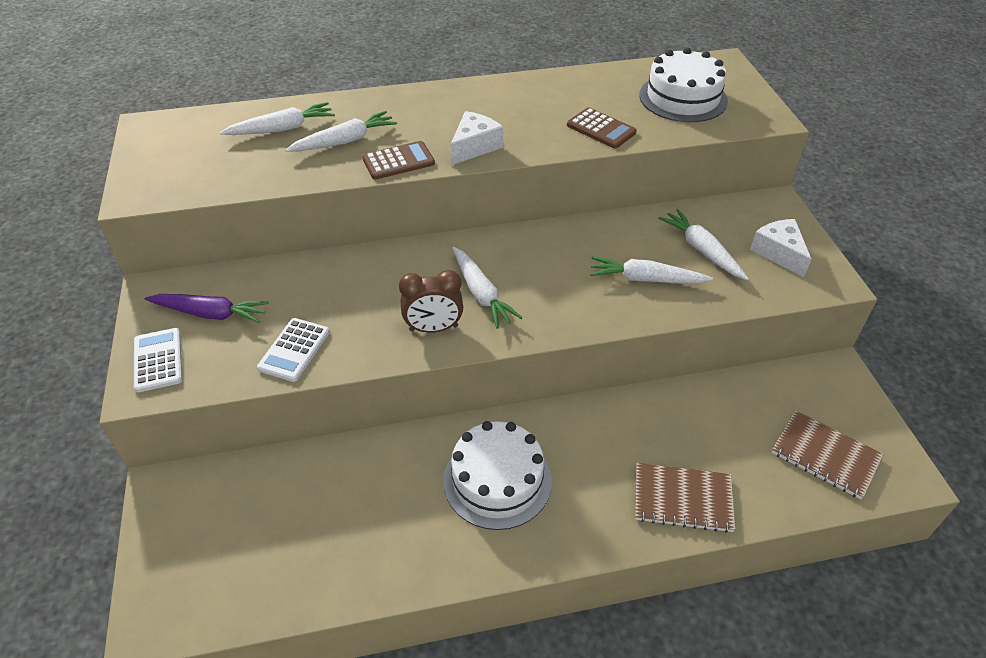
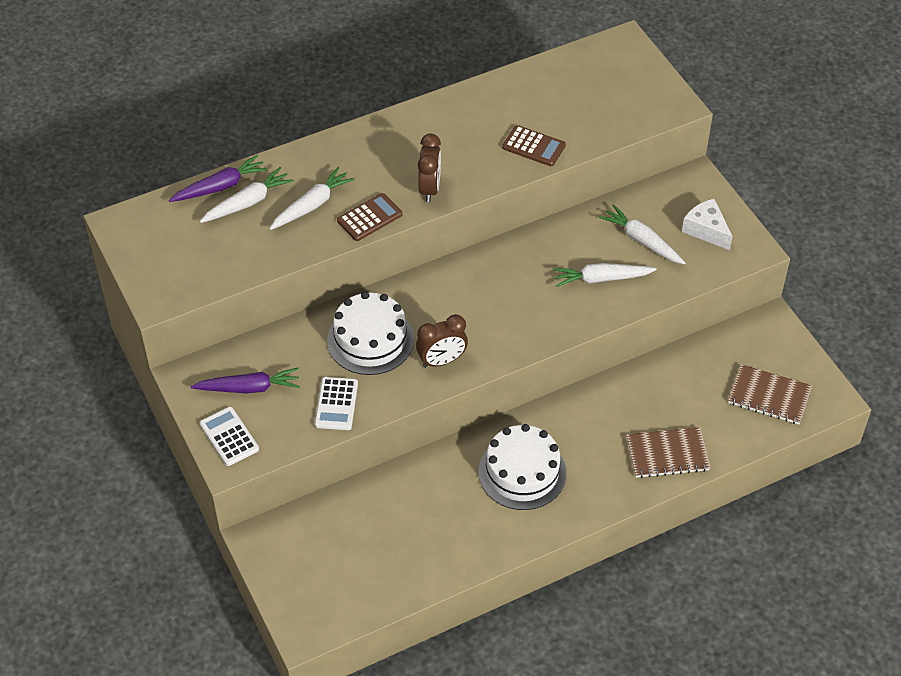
camera: 15 degrees left, 5 degrees up
white cheese [450,111,503,165] -> brown clock [418,134,441,202]
white carrot [453,247,522,329] -> none
white cake [639,47,728,122] -> white cake moved to [327,292,414,375]
none -> purple carrot [169,155,268,202]

